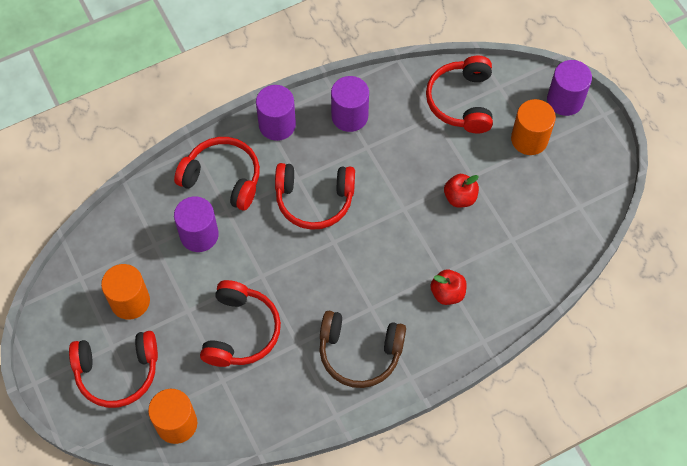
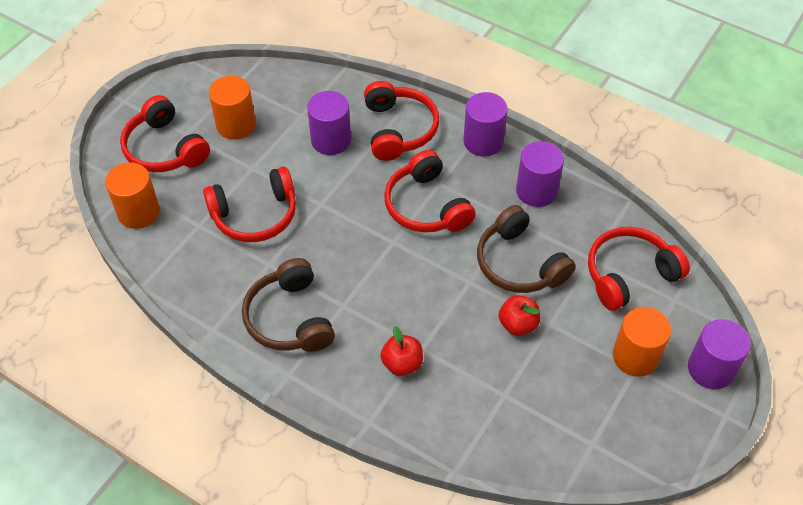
camera: 60 degrees right, 10 degrees down
none -> brown headphones [477,205,576,293]

